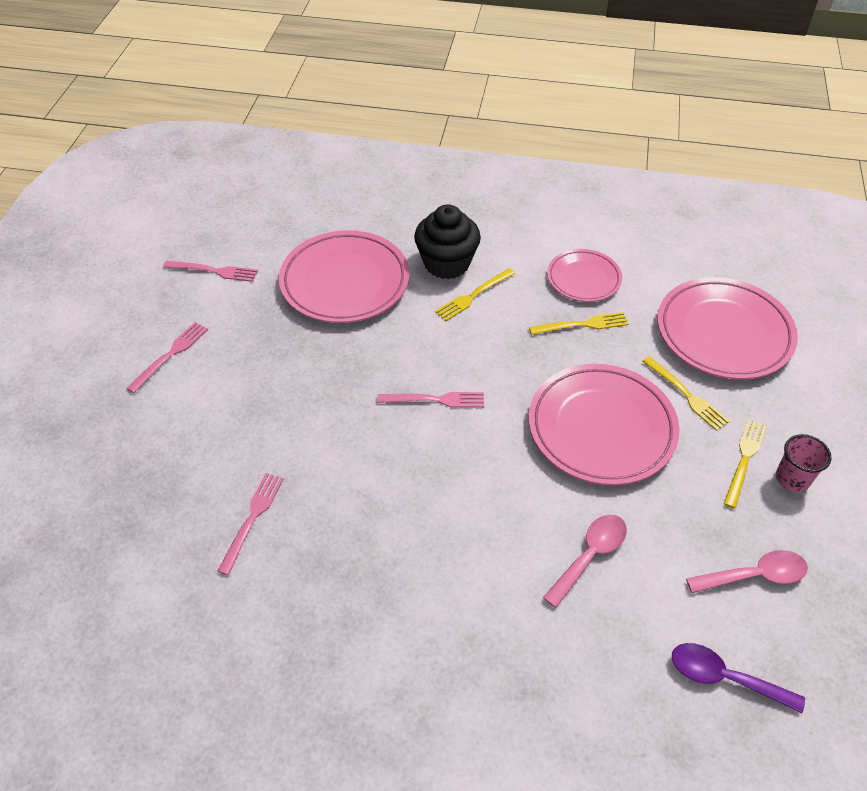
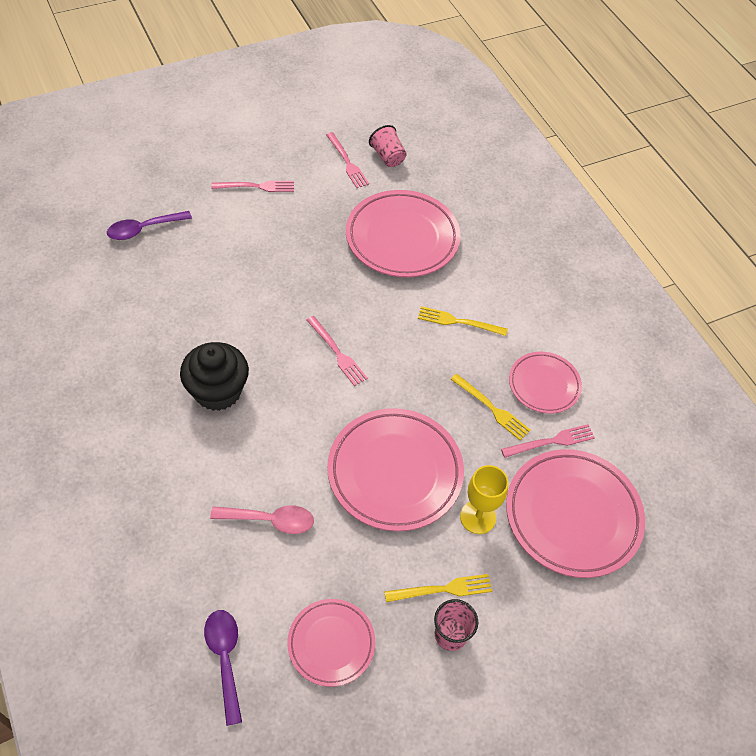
camera: 50 degrees right, 5 degrees up
pink fork [217,473,284,575] -> pink fork moved to [501,424,595,458]
black cupcake [414,204,481,279] -> black cupcake moved to [180,342,249,411]
yellow fork [642,356,730,431] -> yellow goblet [460,465,509,534]
pink spoon [686,550,808,593] -> pink plate [287,599,375,687]
none -> purple spoon [107,211,192,240]
none -> pink cup [369,125,407,167]

